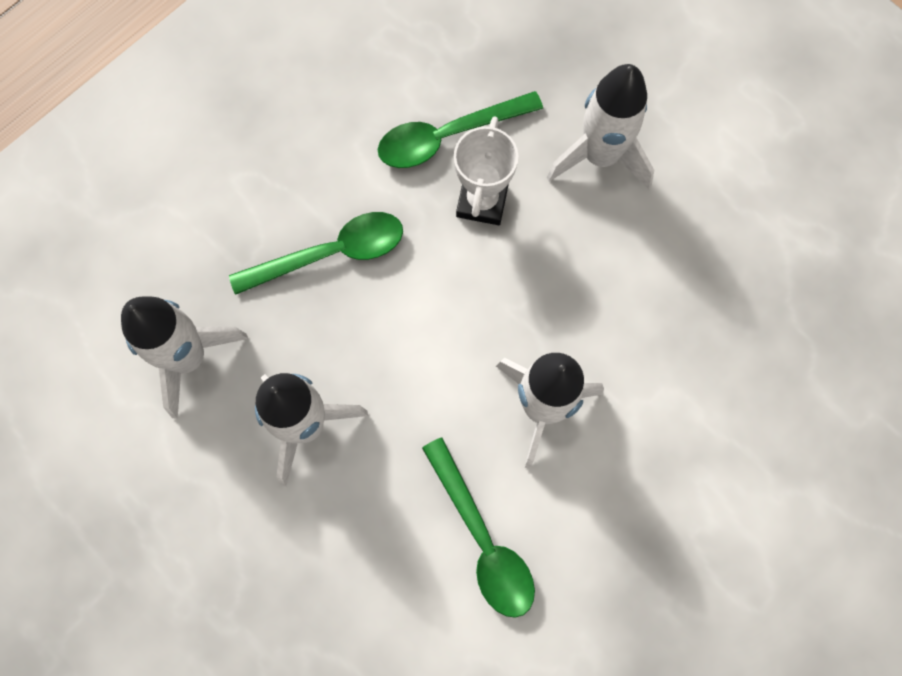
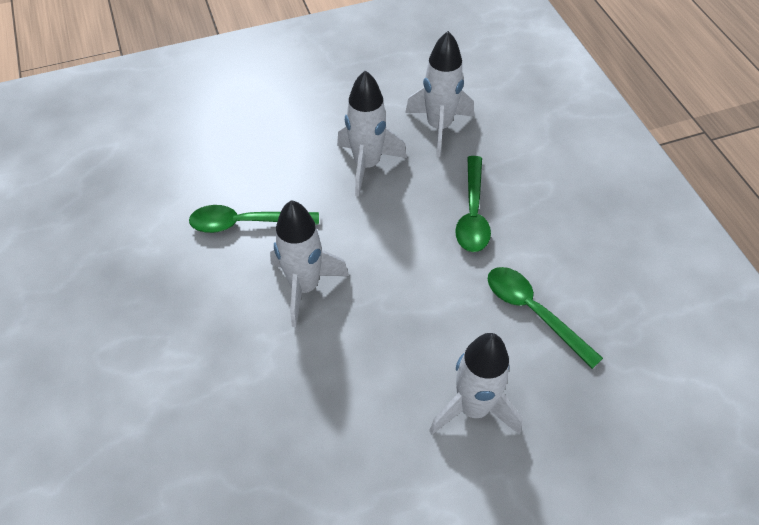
camera: 115 degrees right, 20 degrees down
green spoon [378,91,543,168] -> green spoon turned 45 degrees counterclockwise [488,267,603,369]
white trophy [454,116,518,225] -> none

